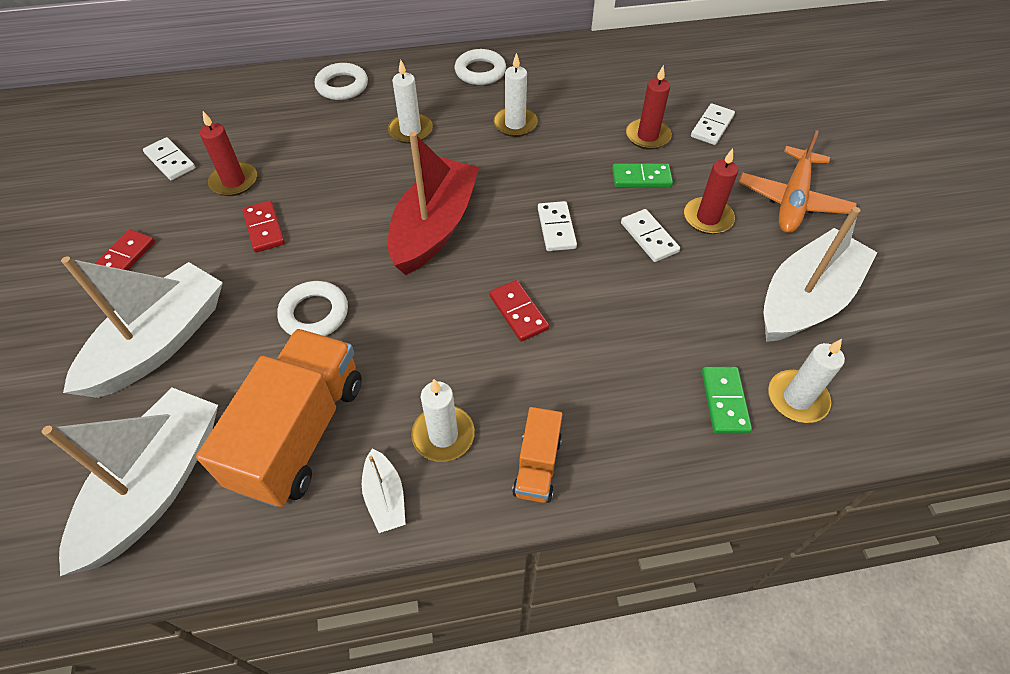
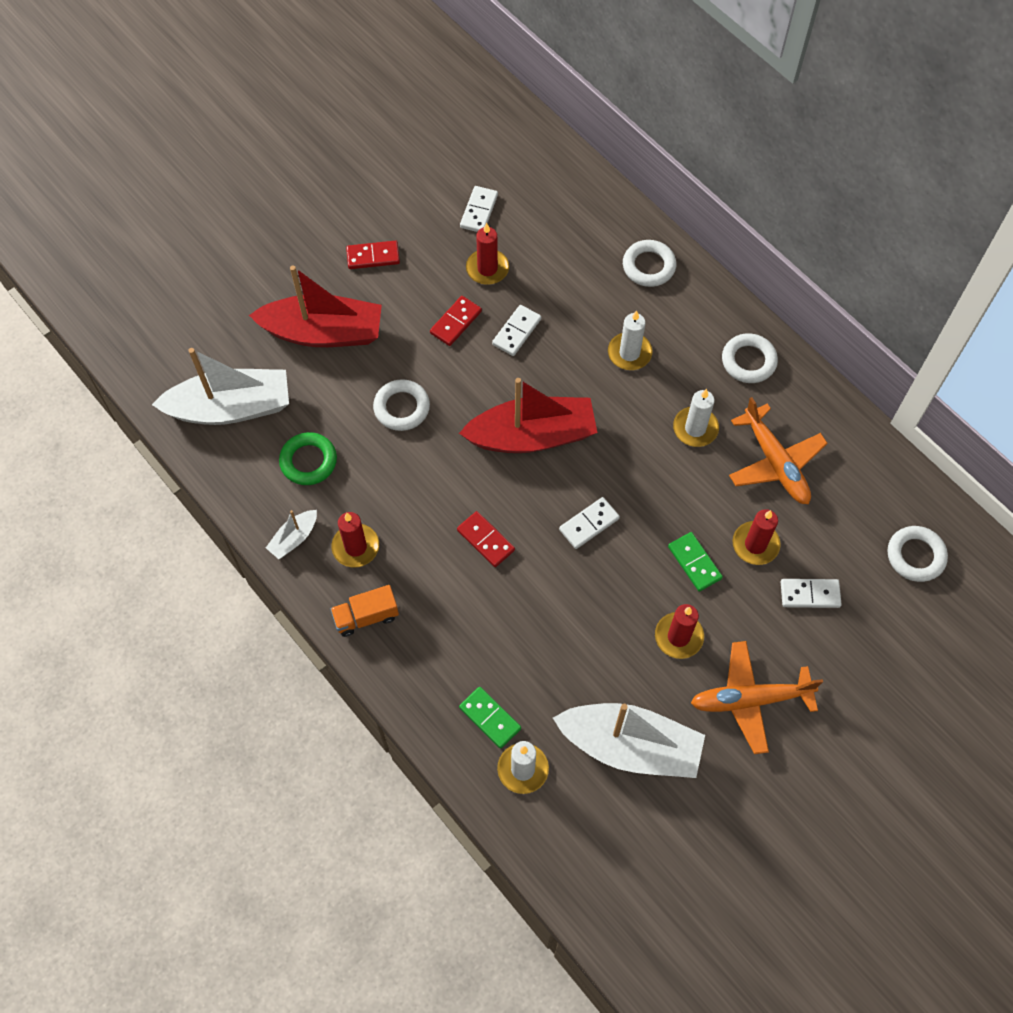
camera: 60 degrees right, 10 degrees up
white boat [61,256,223,398] -> red boat [249,265,382,347]
orange truck [196,329,362,507] -> green ring [279,432,337,485]
white candle [411,379,475,462] -> red candle [332,512,379,568]
red domino [489,280,549,342] -> red domino turned 75 degrees counterclockwise [457,511,515,567]
white domino [621,209,680,262] -> white domino moved to [492,305,541,356]
green domino [702,367,752,434] -> green domino turned 75 degrees clockwise [459,687,521,749]
none -> orange plane [729,397,828,504]
none -> white ring [888,526,948,582]

